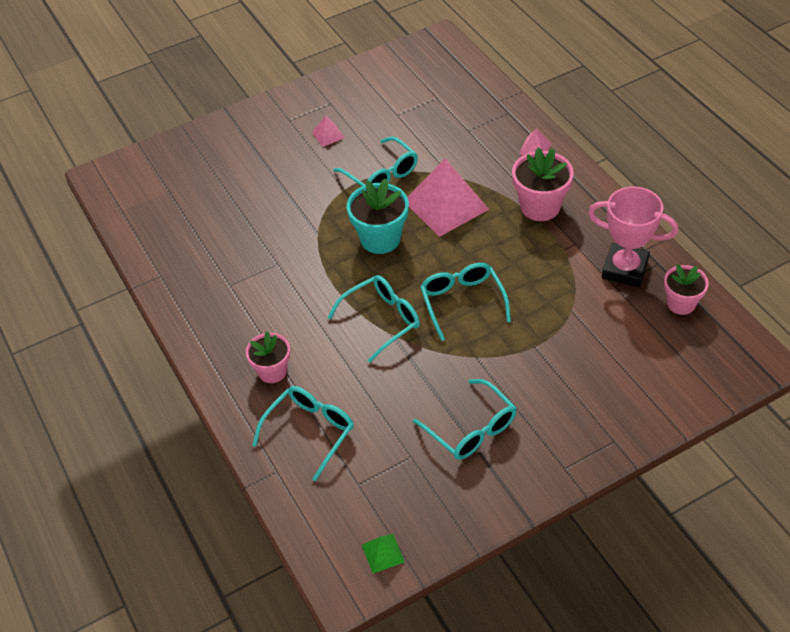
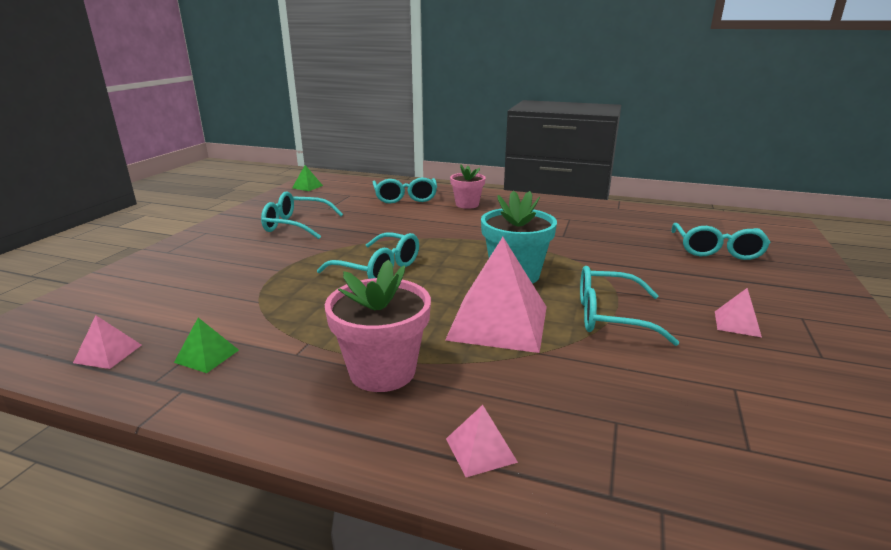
camera: 135 degrees right, 25 degrees down
turquoise glasses [327,275,420,363] -> turquoise glasses moved to [671,223,771,260]
pink trophy [588,186,678,287] -> green pyramid [174,318,239,373]
pink flower pot [664,264,709,315] -> pink pyramid [73,315,141,369]

